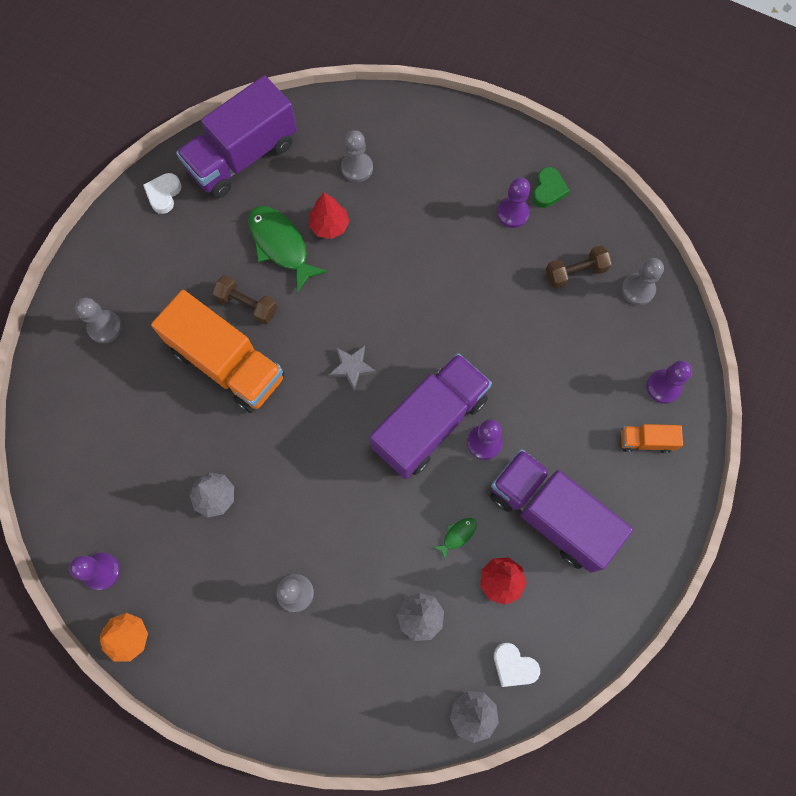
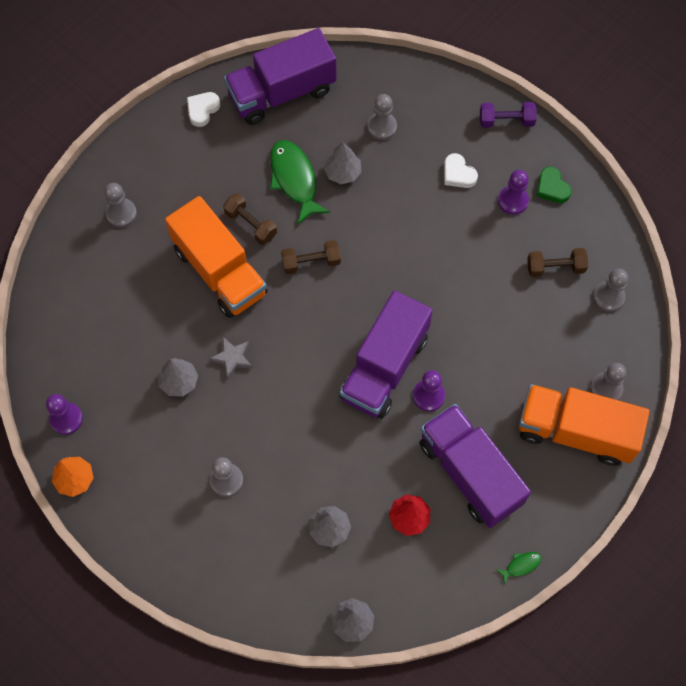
camera: 15 degrees right, 5 degrees down
red tree [309,193,349,239] -> grey tree [324,142,361,184]
grey star [329,345,376,390] -> grey star moved to [209,337,253,379]
purple truck [370,353,492,479] -> purple truck turned 150 degrees clockwise [339,290,433,419]
green fish [433,518,476,559] -> green fish moved to [496,552,541,585]
white heart [494,643,540,687] -> white heart moved to [444,153,478,188]
green heart [533,167,570,208] -> green heart turned 120 degrees clockwise [537,167,572,203]
orange truck [621,424,683,453] -> orange truck [519,384,650,466], size x2.27
purple pawn [646,361,692,404] -> grey pawn [590,363,626,400]
none -> brown dumbbell [281,240,341,274]
none -> purple dumbbell [480,102,537,128]

